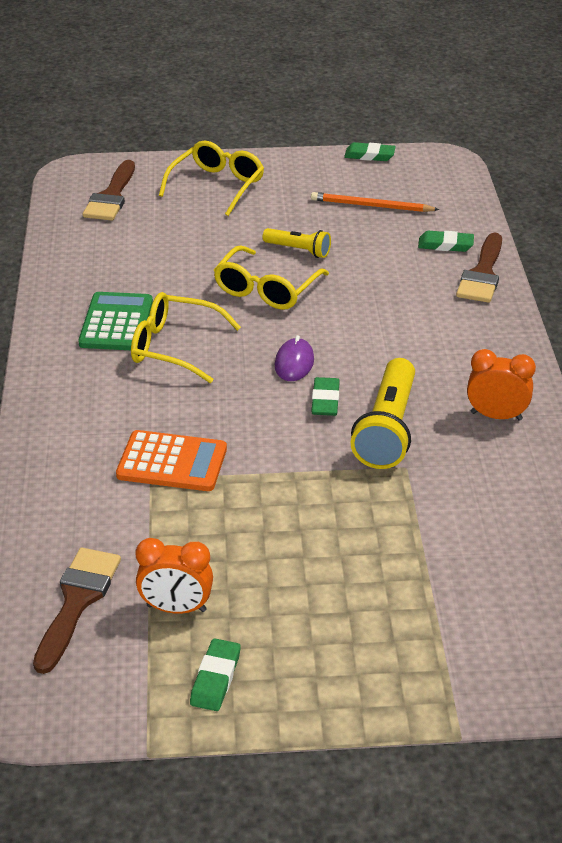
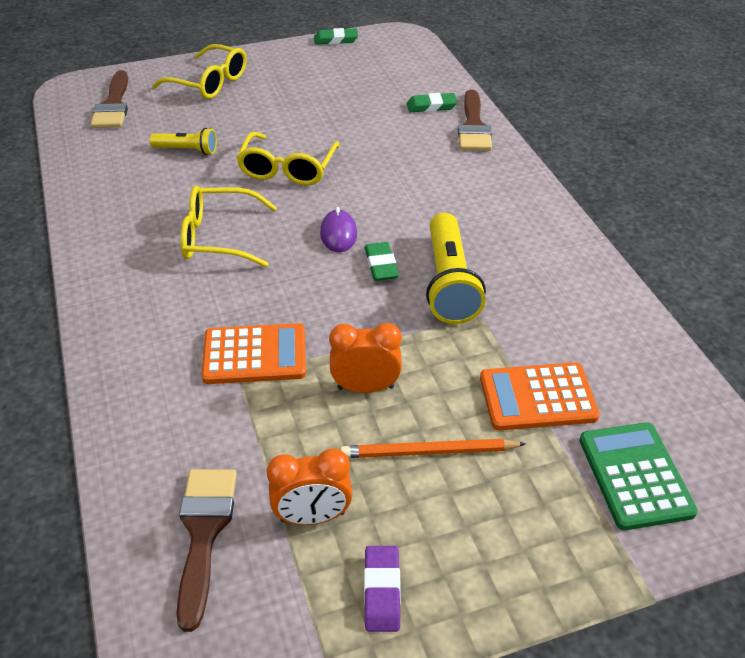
camera: 15 degrees left, 5 degrees up
green calculator [78,292,153,350] -> green calculator moved to [579,422,698,530]
yellow glasses [159,141,264,216] -> yellow glasses turned 105 degrees clockwise [152,44,247,99]
green eraser [190,638,241,711] -> purple eraser [364,546,401,632]
yellow flashlight [263,228,331,258] -> yellow flashlight moved to [149,128,217,155]
orange pencil [311,192,440,212] -> orange pencil moved to [340,439,526,458]
orange clock [467,349,536,421] -> orange clock moved to [329,323,402,393]
none -> orange calculator [480,362,600,431]

